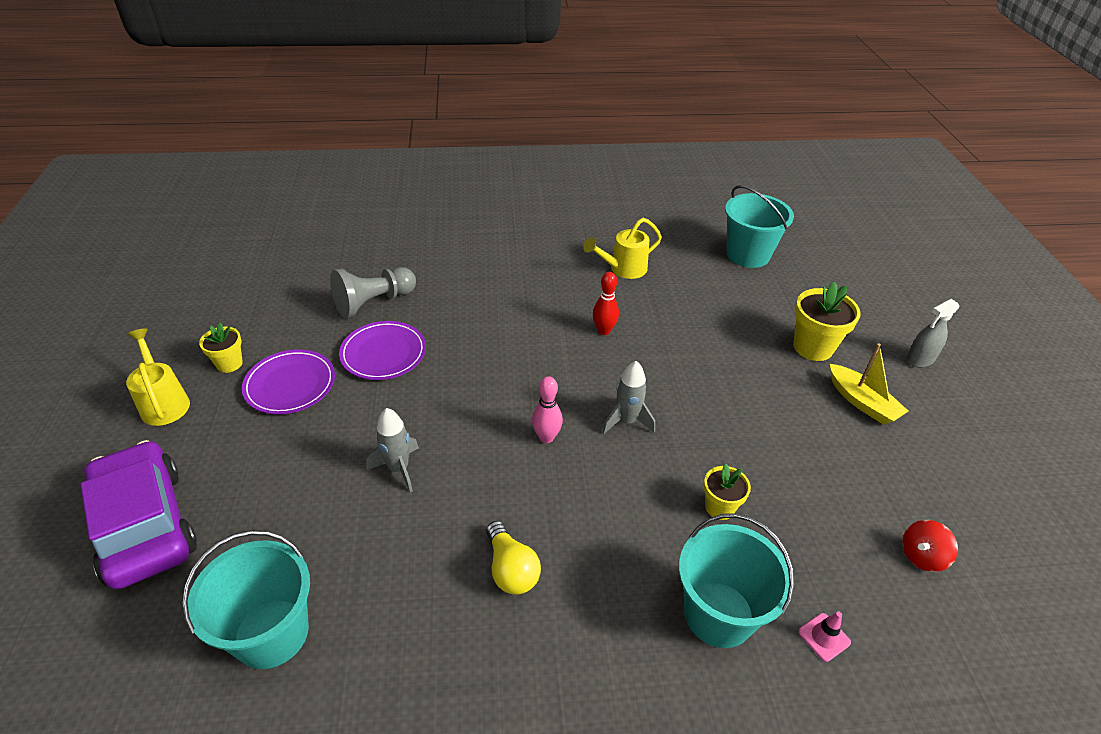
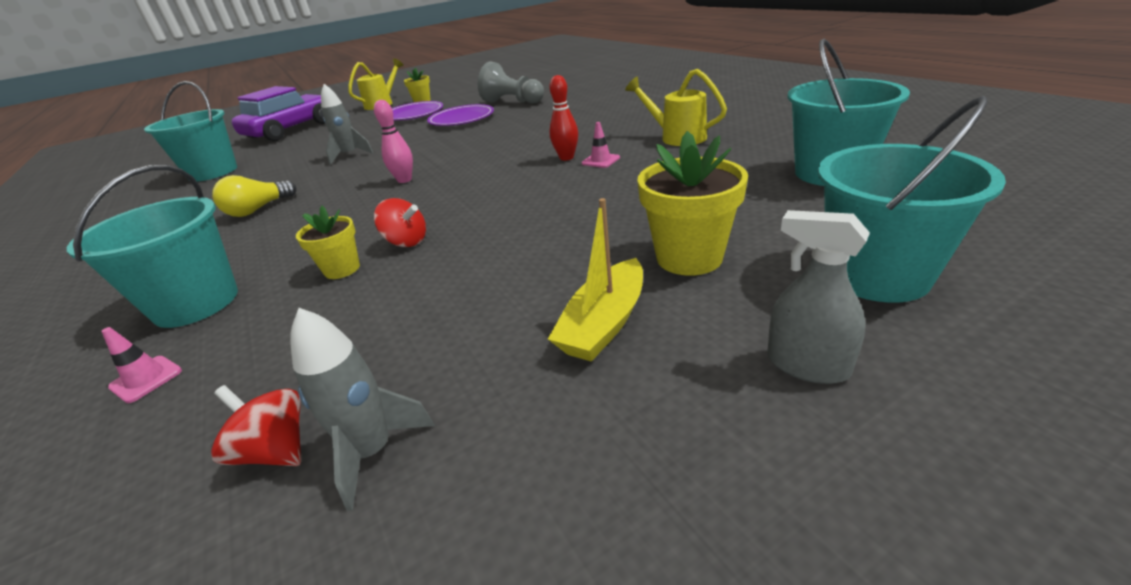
camera: 70 degrees right, 10 degrees down
grey rocket [602,361,655,434] -> grey rocket moved to [290,308,435,511]
none -> red spinning top [374,198,426,247]
none -> pink traffic cone [582,122,620,168]
none -> turquoise bucket [818,96,1006,303]

